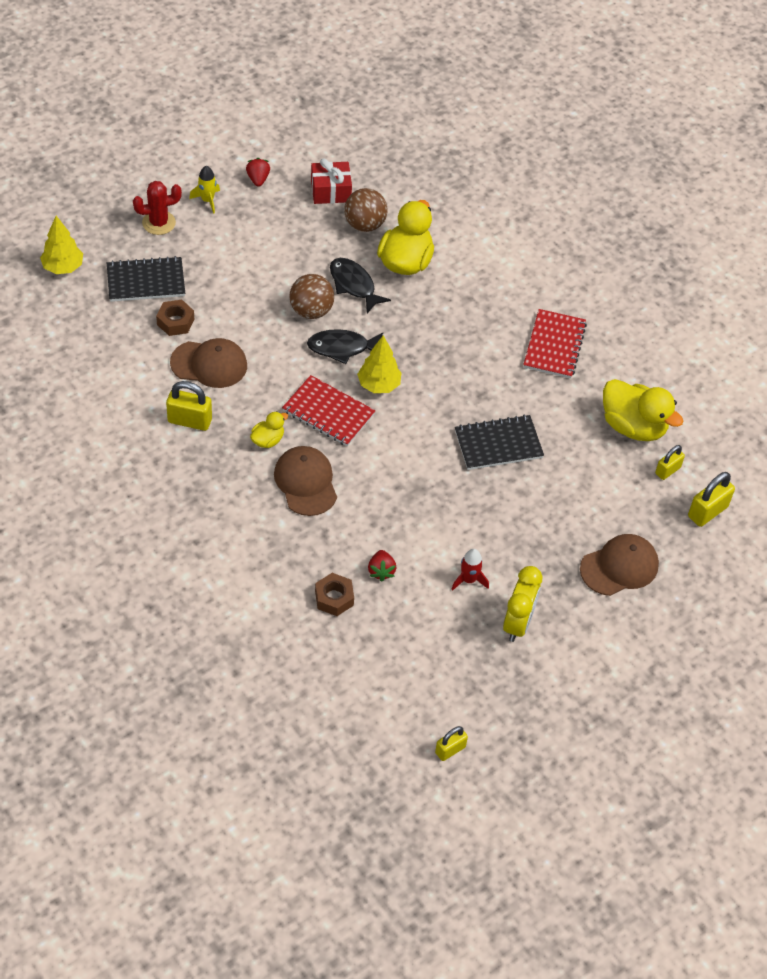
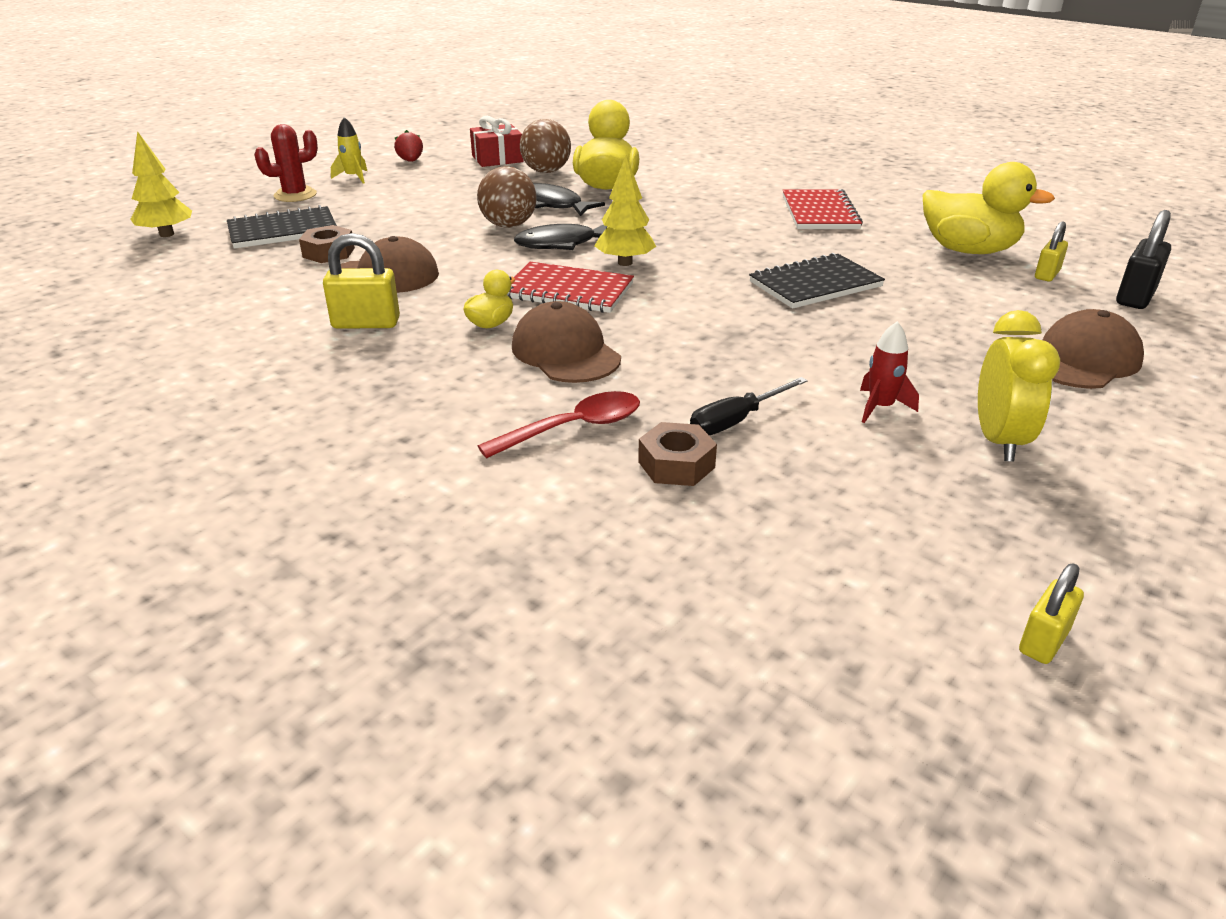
camera: 10 degrees left, 20 degrees down
red strawberry [368,550,396,582] -> black screwdriver [690,377,808,435]
yellow padlock [688,472,735,527] -> black padlock [1116,210,1171,309]
none -> red spoon [478,391,640,458]

